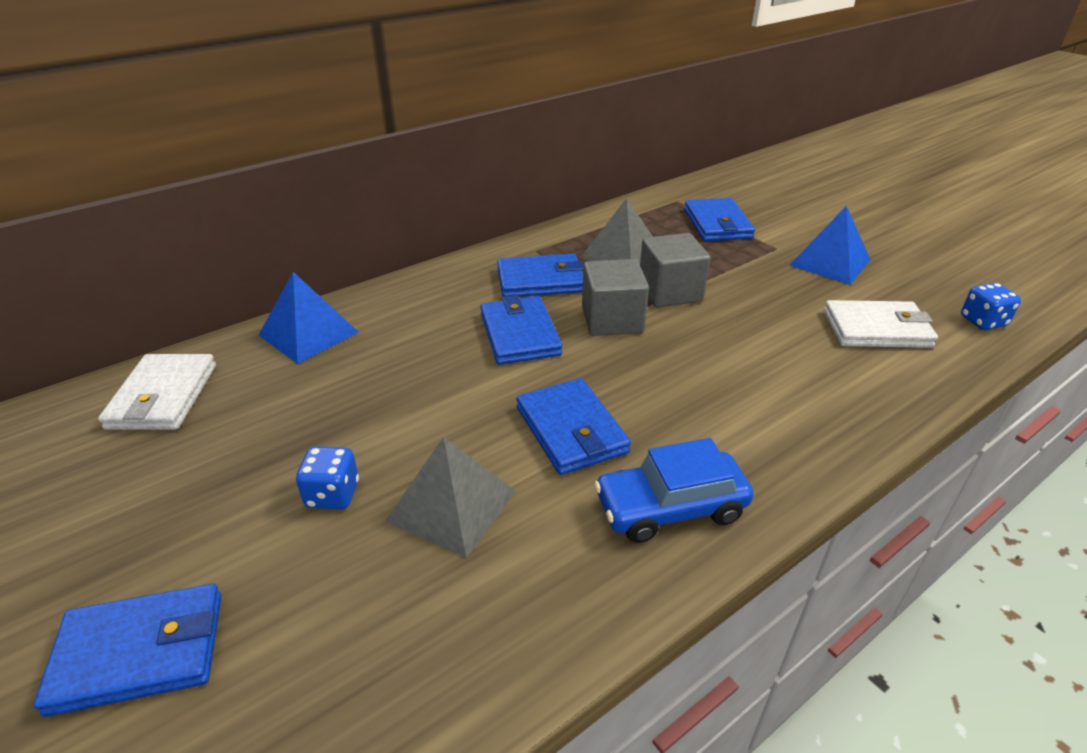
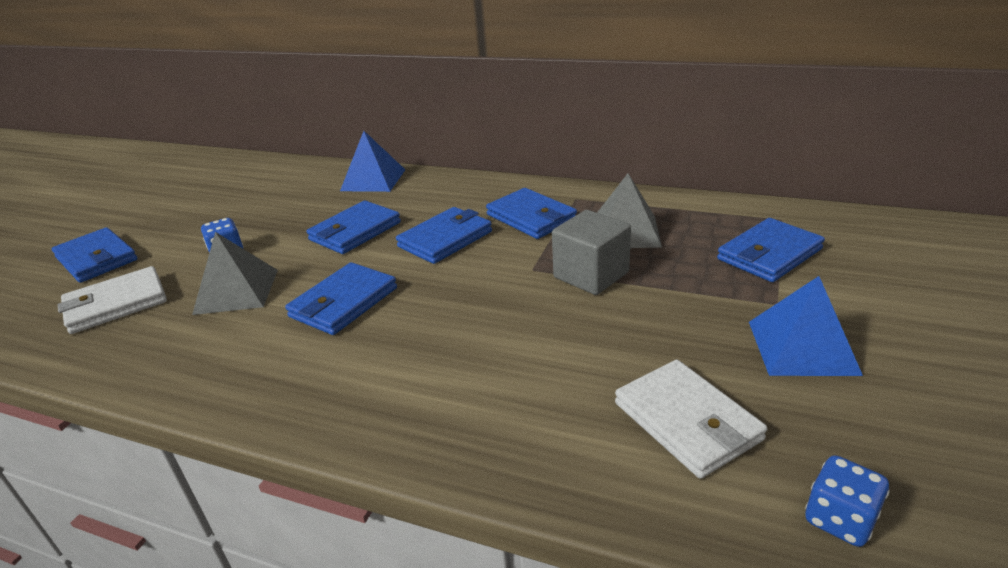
camera: 60 degrees right, 5 degrees down
white wallet [98,354,216,430] -> white wallet moved to [58,266,167,334]
grey cube [582,259,649,336] -> none
blue car [594,438,753,543] -> none
none -> blue wallet [307,200,401,254]

